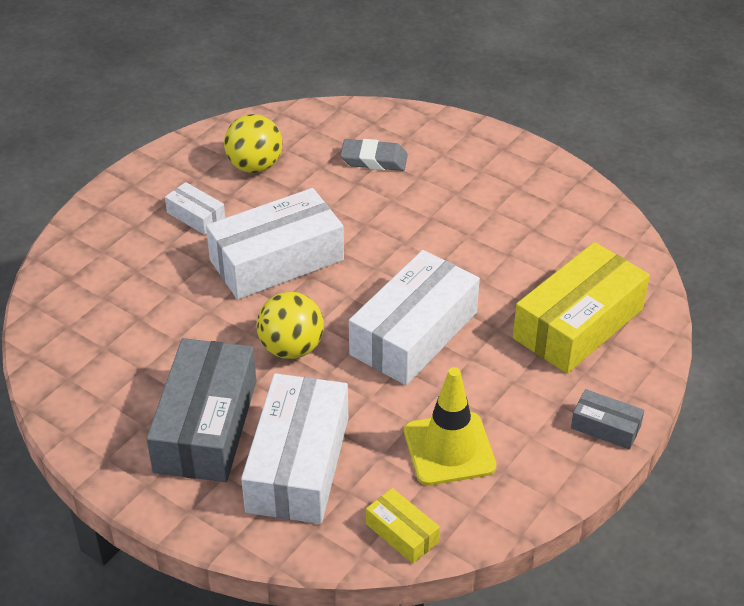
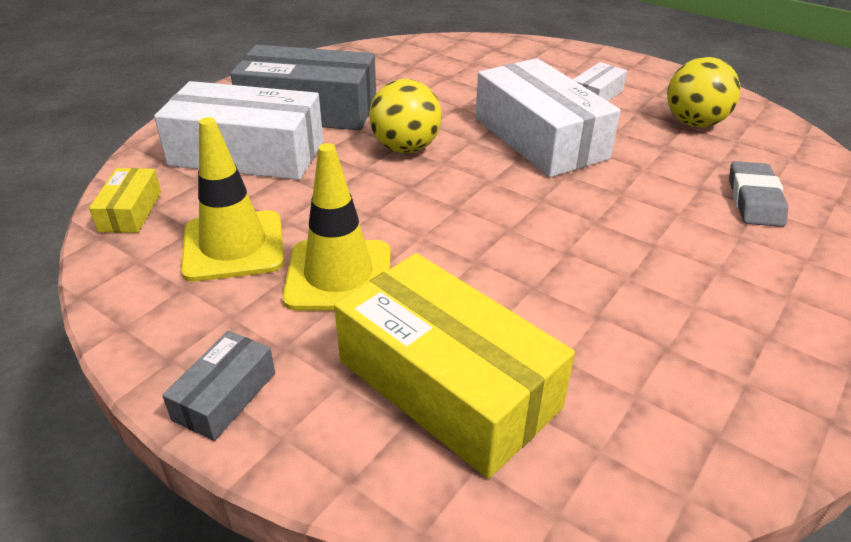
camera: 90 degrees right, 5 degrees down
white box [349,250,480,385] -> none
yellow box [366,488,440,564] -> yellow box turned 45 degrees counterclockwise [89,168,161,233]
none -> yellow traffic cone [282,143,391,310]

